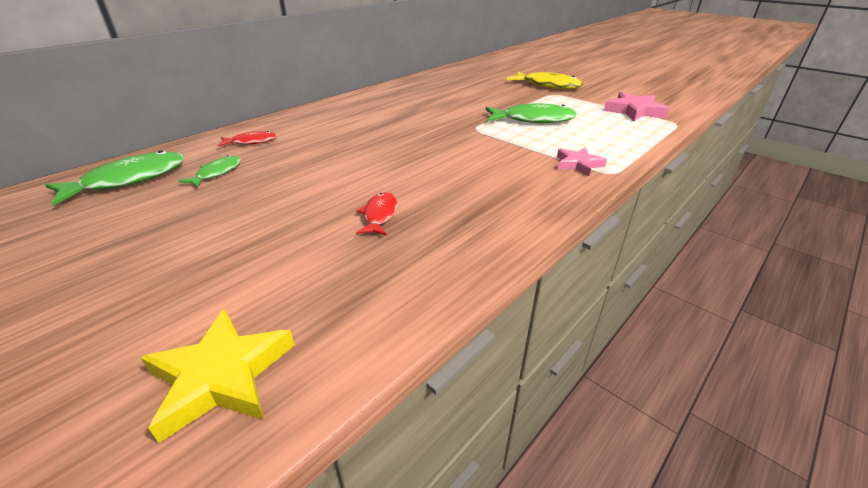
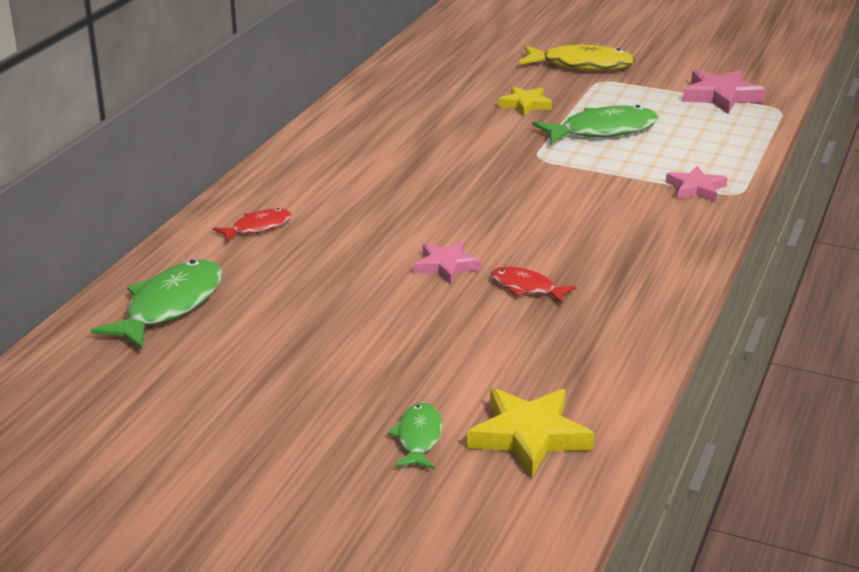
camera: 20 degrees left, 5 degrees down
green fish [179,155,241,187] -> green fish moved to [388,402,442,469]
red fish [356,192,397,236] -> red fish turned 45 degrees counterclockwise [491,267,576,304]
none -> pink star [414,241,481,284]
none -> yellow star [498,86,552,116]

